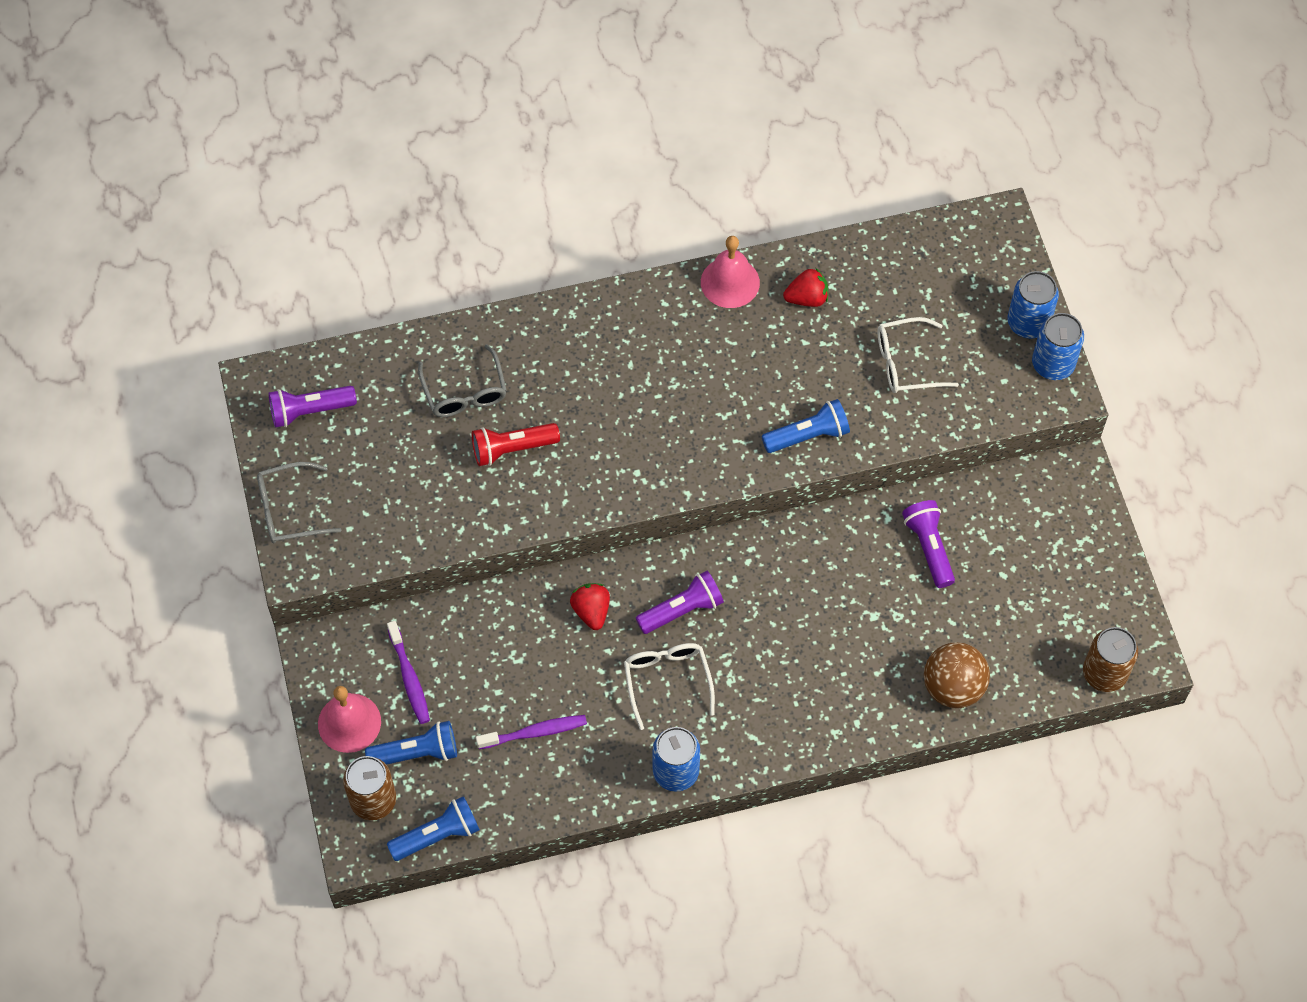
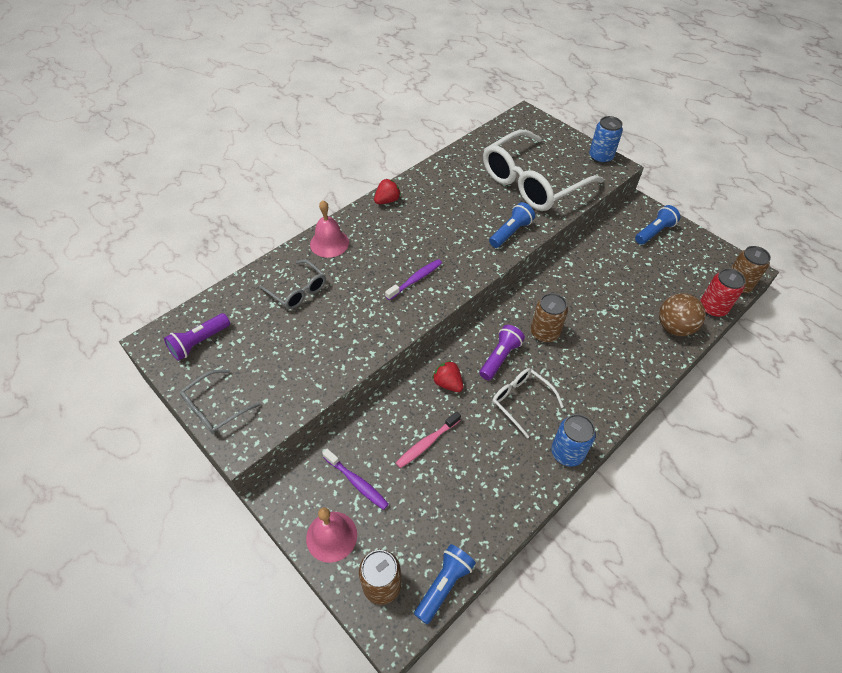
camera: 30 degrees left, 10 degrees down
blue flashlight [365,721,457,765] -> blue flashlight moved to [635,205,680,245]
red flashlight [472,423,560,466] -> none
purple toothbrush [476,715,587,749] -> purple toothbrush moved to [385,259,442,300]
pink bell [701,236,760,308] -> pink bell moved to [310,200,349,258]
red strawberry [783,268,828,307] -> red strawberry moved to [374,179,401,204]
white glasses [877,317,959,393] -> white glasses [483,130,604,211], size x2.11
purple flashlight [902,500,955,588] -> none
blue can [1008,271,1059,339] -> none
none -> pink toothbrush [396,411,461,468]
none -> brown can [531,293,568,343]
none -> red can [700,268,746,317]

